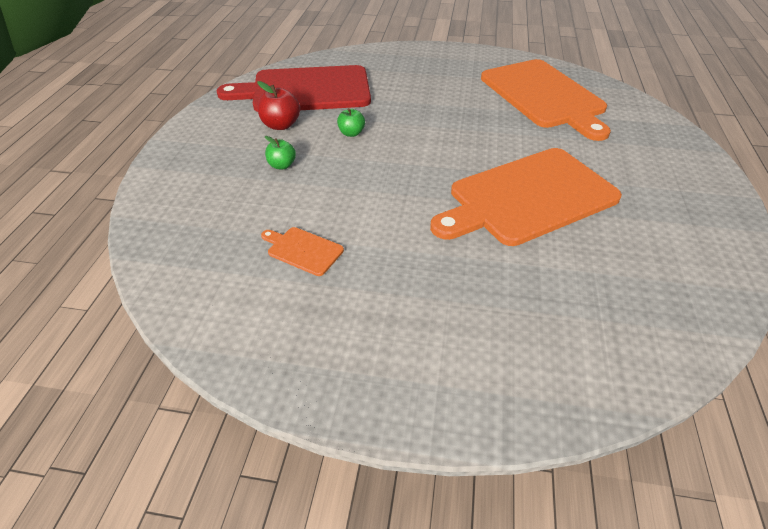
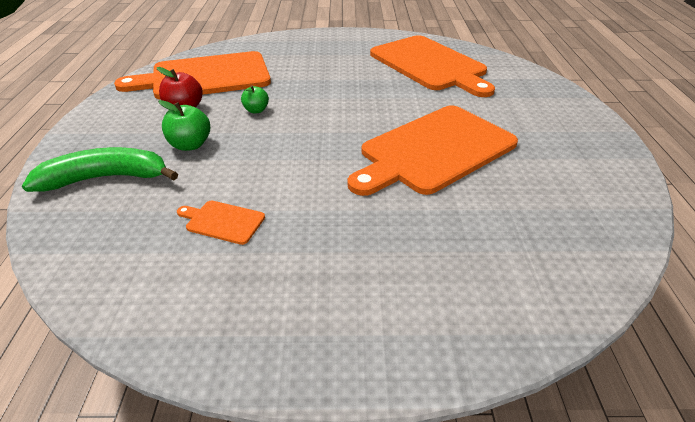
camera: 10 degrees left, 5 degrees down
red cutting board [217,65,371,112] -> orange cutting board [114,51,271,100]
green apple [265,136,296,169] -> green apple [158,100,210,151], size x1.52
none -> green banana [22,147,178,192]

